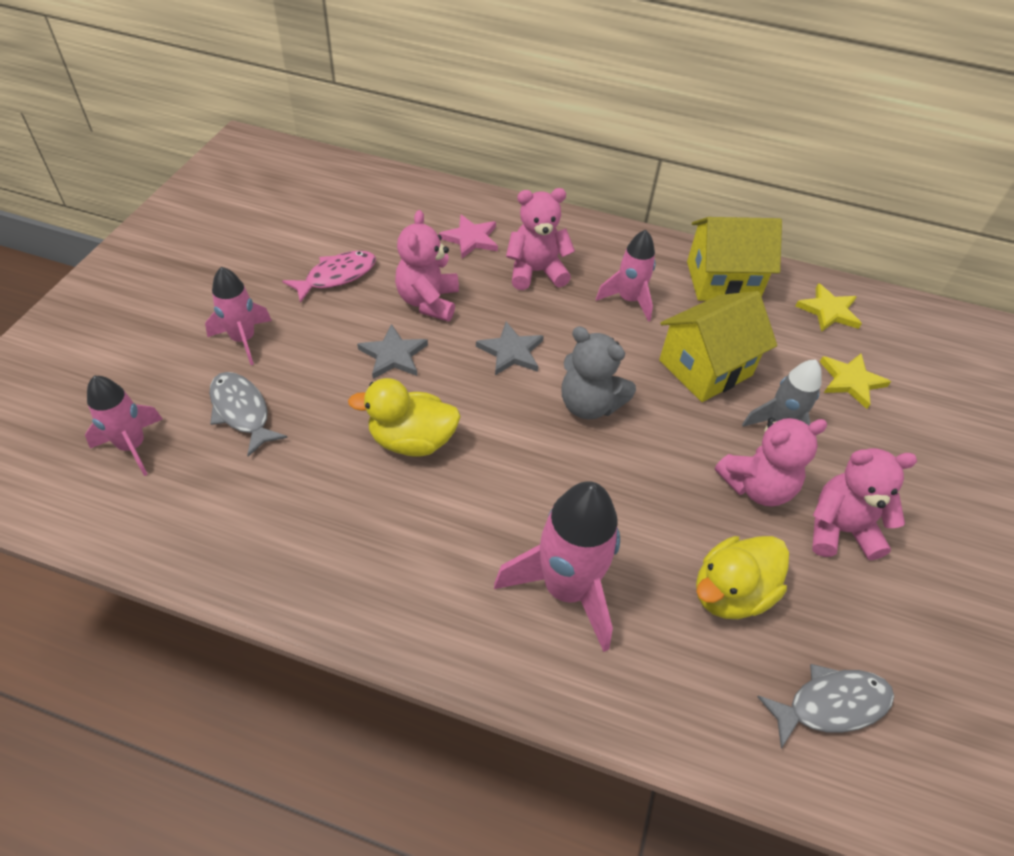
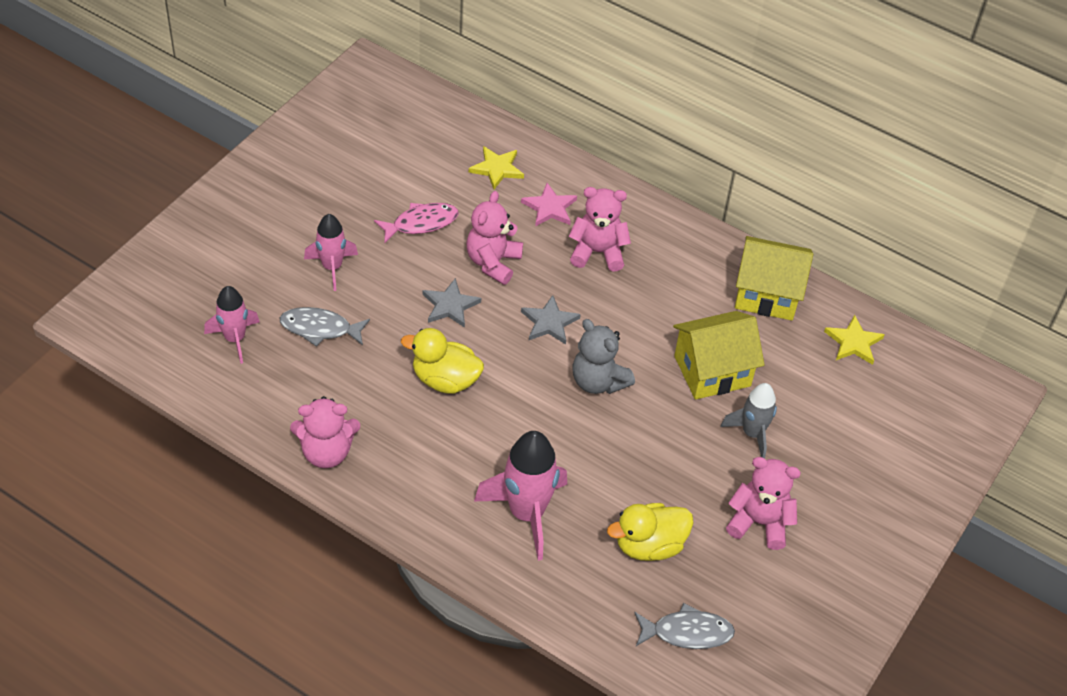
camera: 15 degrees right, 0 degrees up
grey fish [209,372,288,457] -> grey fish turned 60 degrees counterclockwise [280,307,370,347]
pink rocket [596,230,656,322] -> none
pink teddy bear [715,417,828,507] -> pink teddy bear moved to [290,396,360,468]
yellow star [820,354,891,409] -> yellow star moved to [469,146,524,189]

